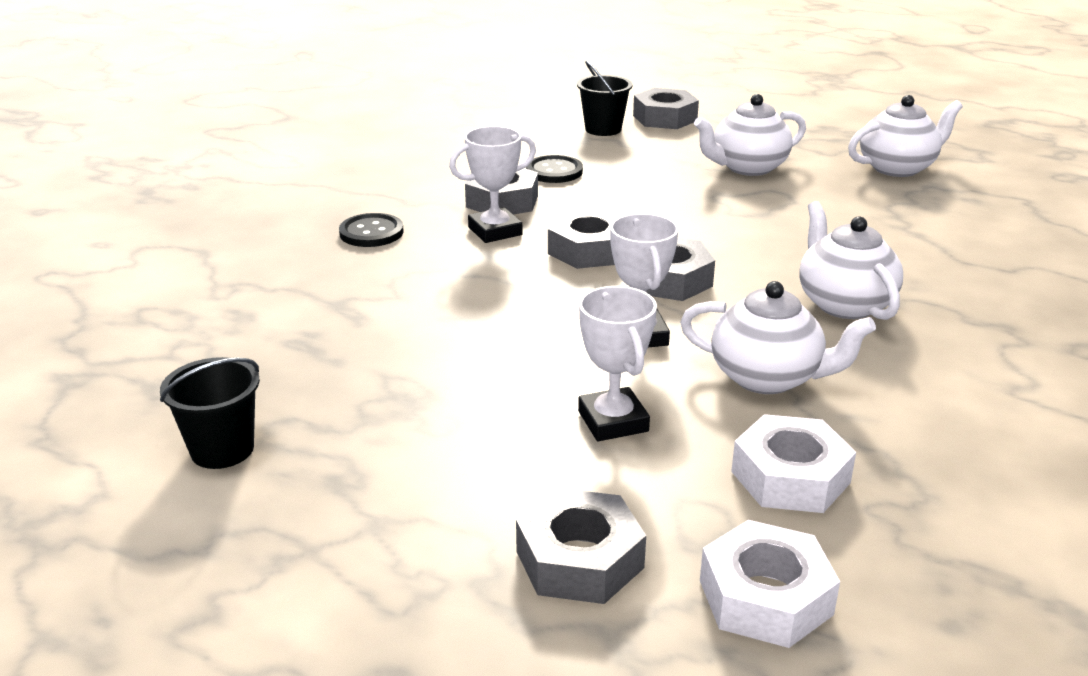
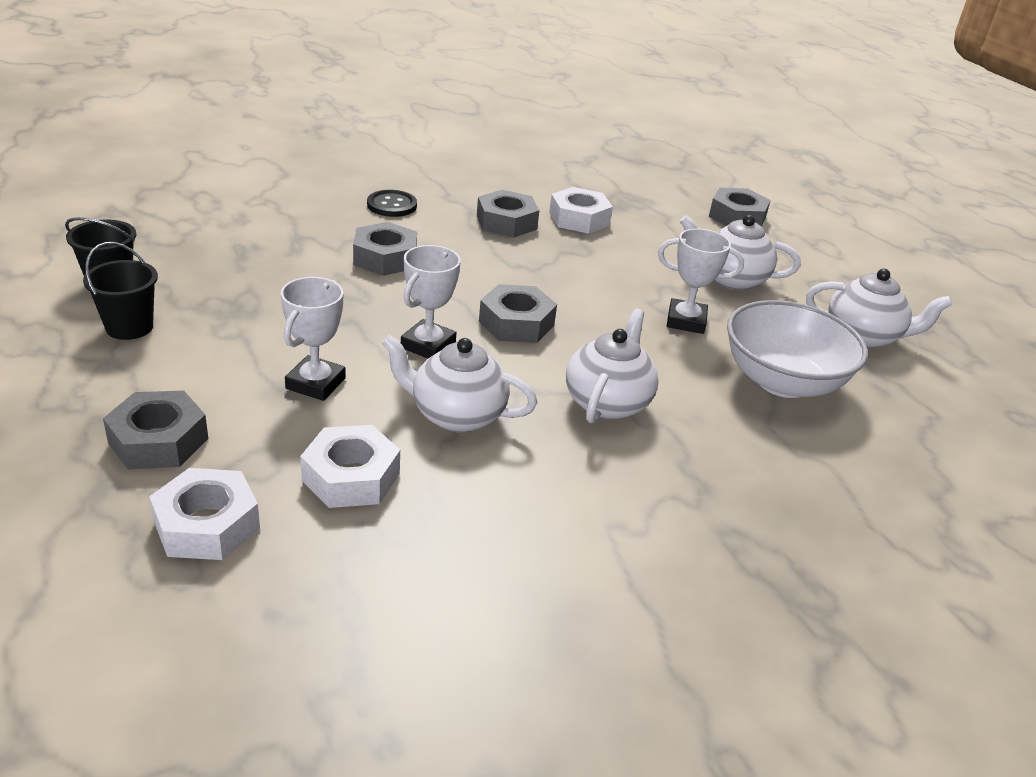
camera: 35 degrees right, 5 degrees up
white trophy [449,126,536,243] -> white trophy moved to [658,228,744,334]
black button [526,155,583,183] -> white nut [549,187,613,234]
grey nut [548,208,619,269] -> grey nut moved to [353,222,417,276]
black bucket [577,60,632,136] -> black bucket moved to [83,242,158,340]
white teapot [680,281,876,394] -> white teapot turned 135 degrees clockwise [382,335,537,433]
none -> white bowl [727,300,868,398]

